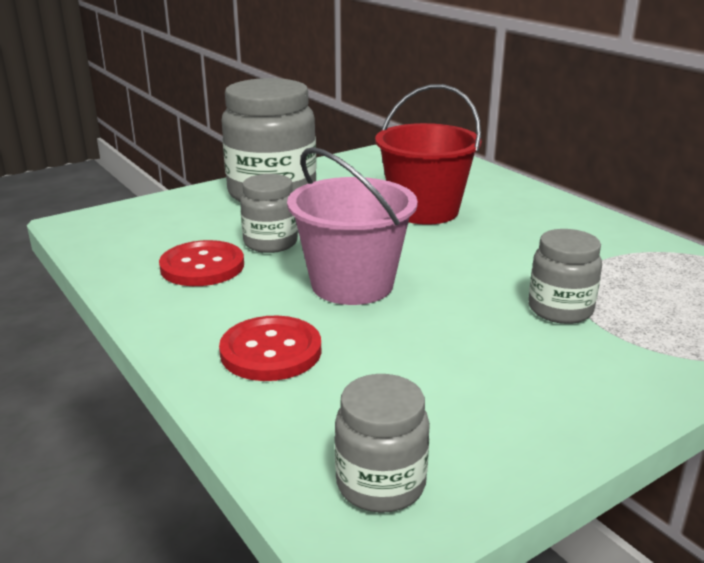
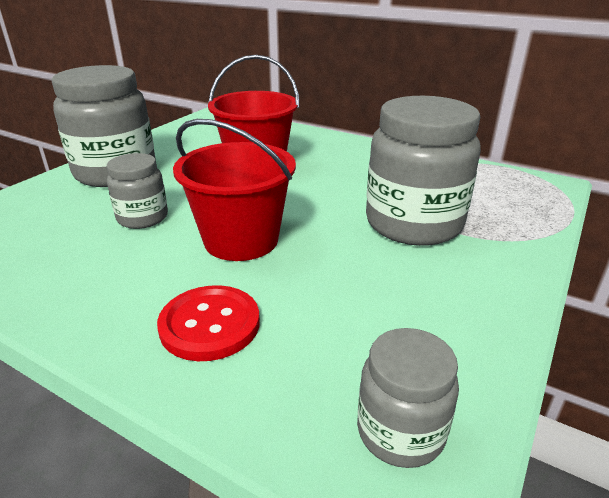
camera: 25 degrees left, 5 degrees up
red button [159,240,244,286] -> none
pink bucket [287,147,418,305] -> red bucket [173,119,296,261]
grey jar [529,229,602,324] -> grey jar [366,96,481,246], size x1.88

